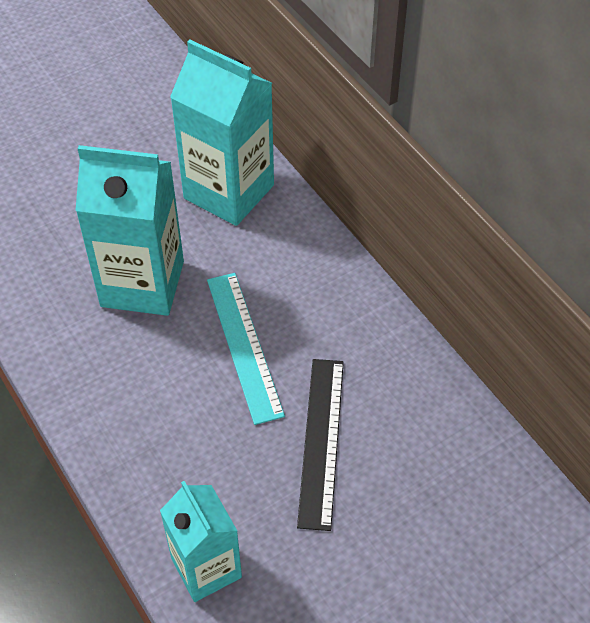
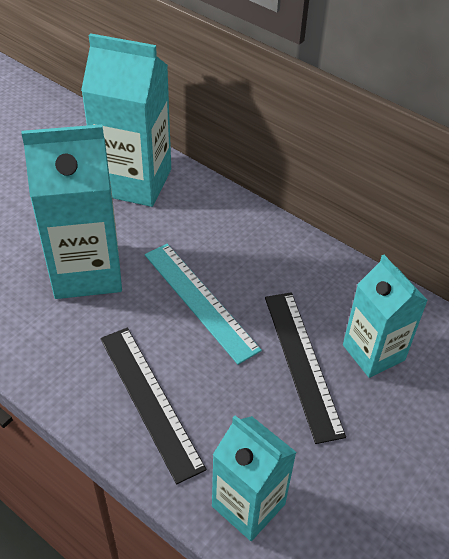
camera: 20 degrees left, 5 degrees down
none -> black ruler [100,328,206,484]
none -> turquoise carton [343,255,428,378]

